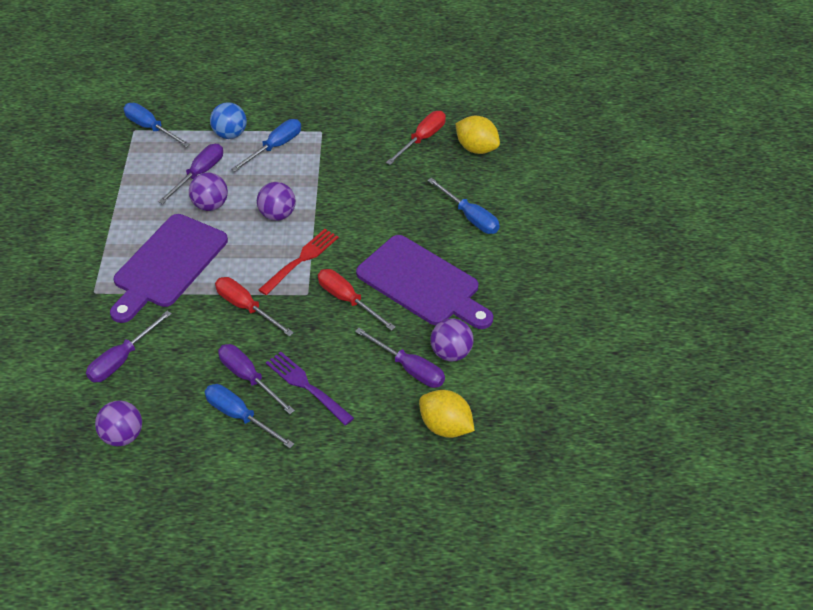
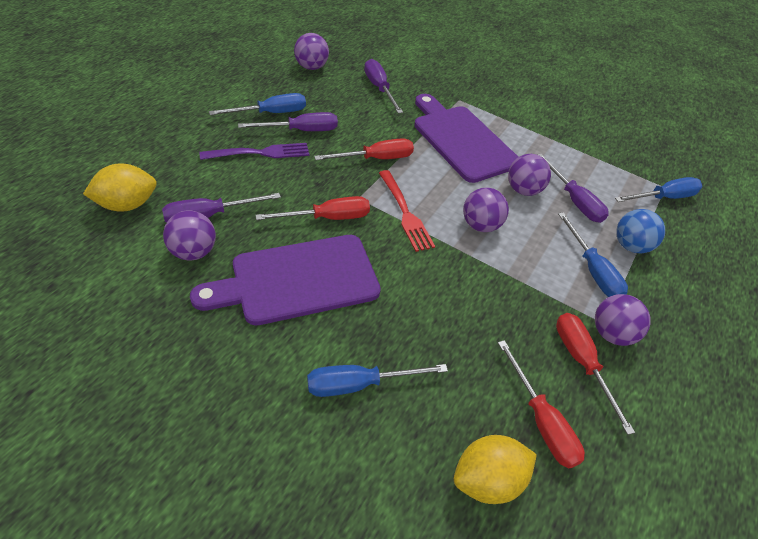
camera: 115 degrees right, 0 degrees up
none -> red screwdriver [556,313,635,435]
none -> purple ball [595,294,651,346]

